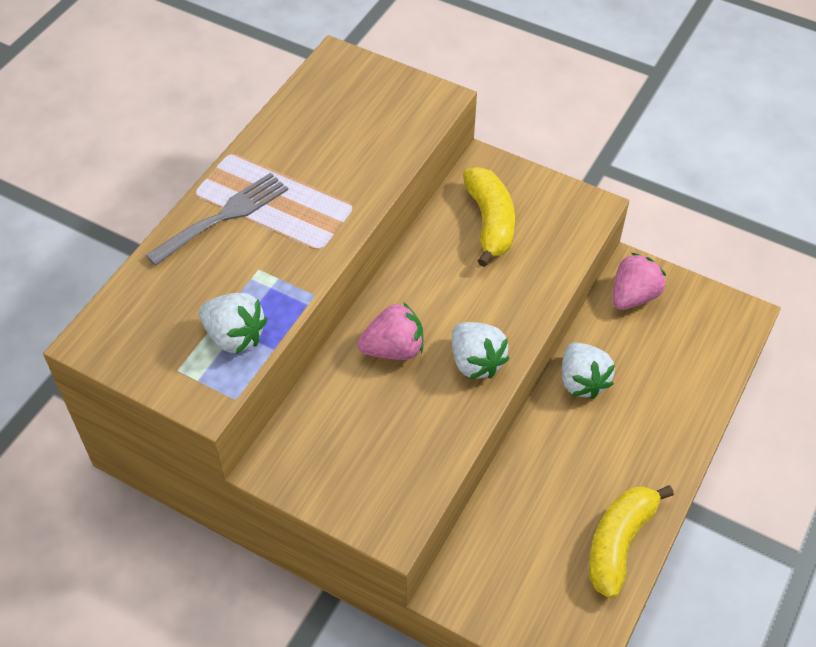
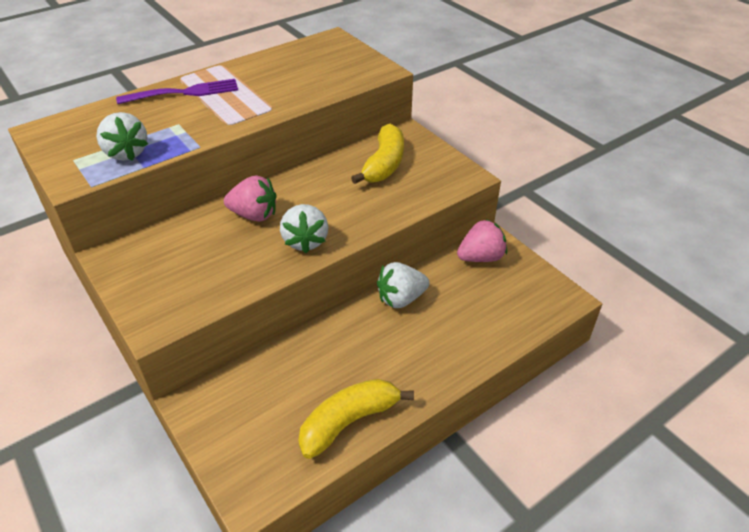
camera: 25 degrees right, 10 degrees down
grey fork [146,173,288,266] -> purple fork [116,79,238,104]
white strawberry [562,342,615,399] -> white strawberry turned 60 degrees clockwise [377,262,429,308]

